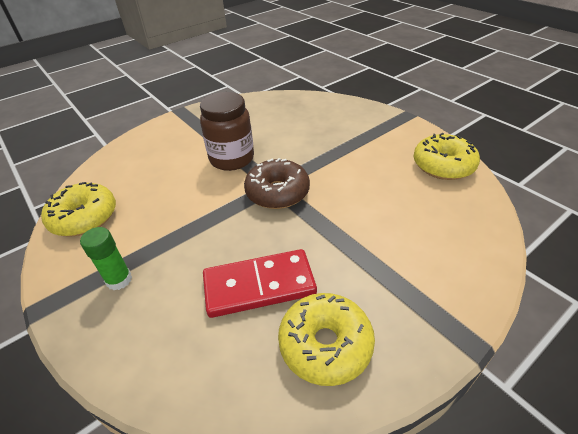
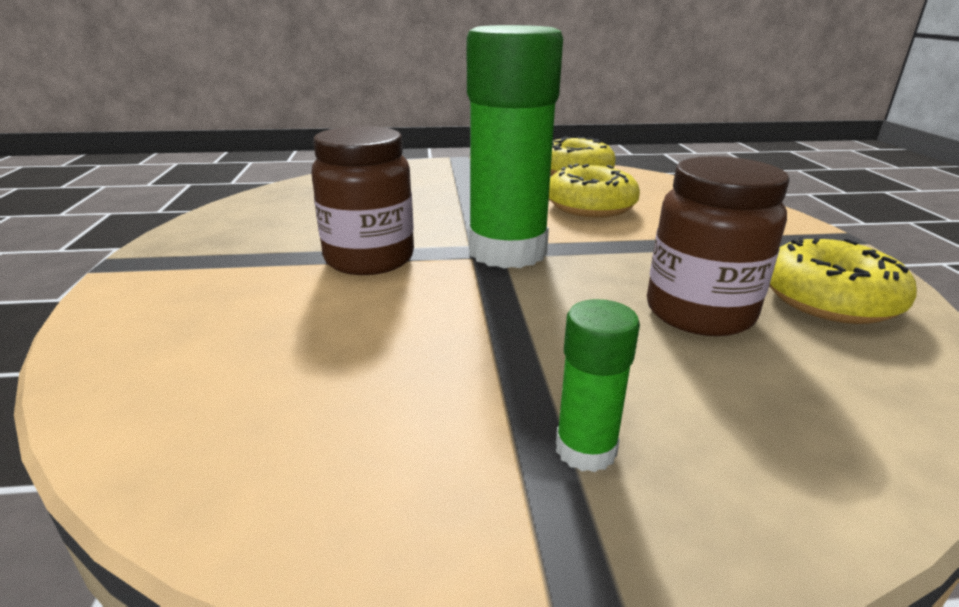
camera: 60 degrees left, 15 degrees down
yellow donut [41,182,116,237] -> yellow donut moved to [549,164,640,218]
red domino [203,249,317,318] -> brown jar [647,156,790,336]
brown donut [244,158,310,209] -> green glue stick [467,25,563,268]

